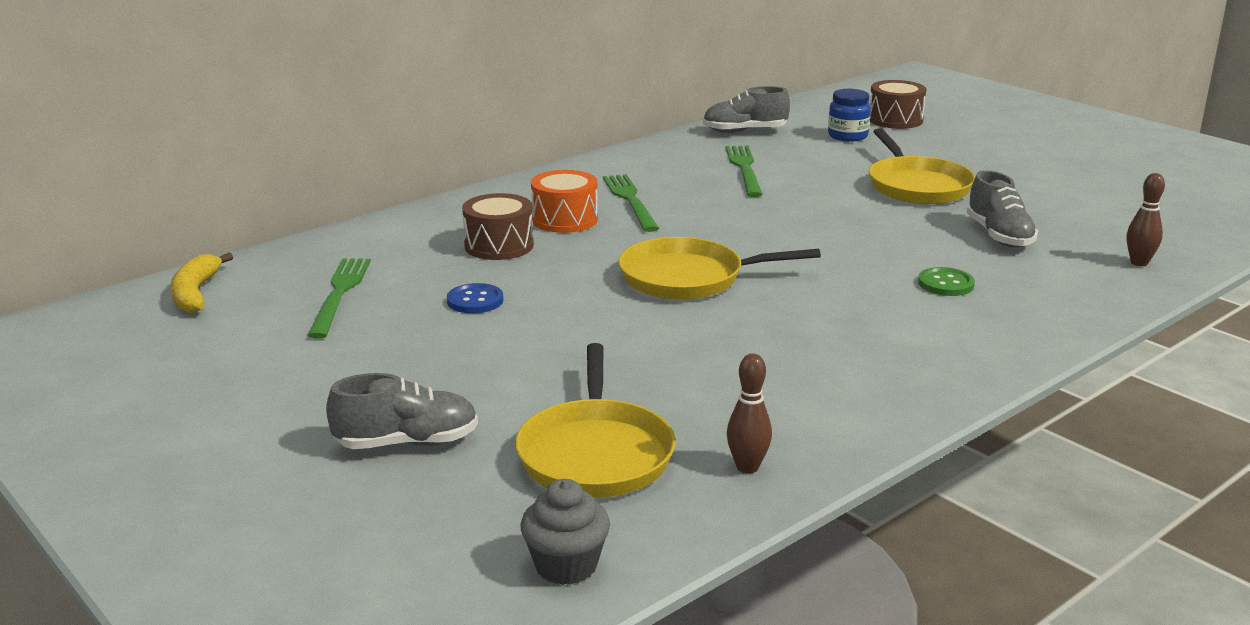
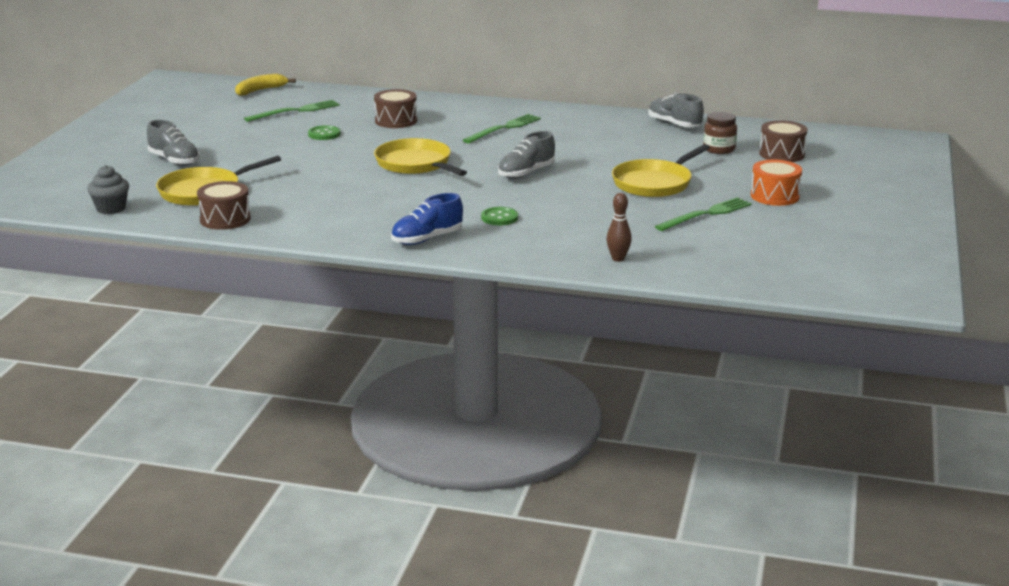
camera: 55 degrees right, 0 degrees up
blue button [447,283,503,313] -> green button [308,125,341,140]
orange drum [531,170,598,233] -> orange drum moved to [751,159,802,206]
green fork [726,146,763,197] -> green fork moved to [655,197,752,231]
brown bowling pin [727,353,772,474] -> brown drum [197,181,251,230]
blue jar [828,89,871,142] -> brown jar [703,112,737,154]
grey shoe [967,170,1038,248] -> grey shoe moved to [498,131,555,179]
none -> blue shoe [391,193,463,245]

